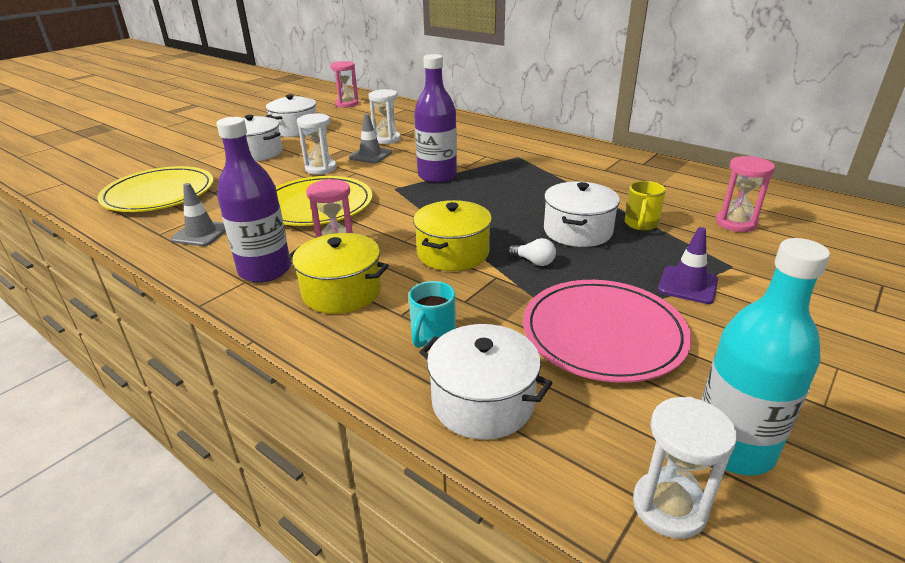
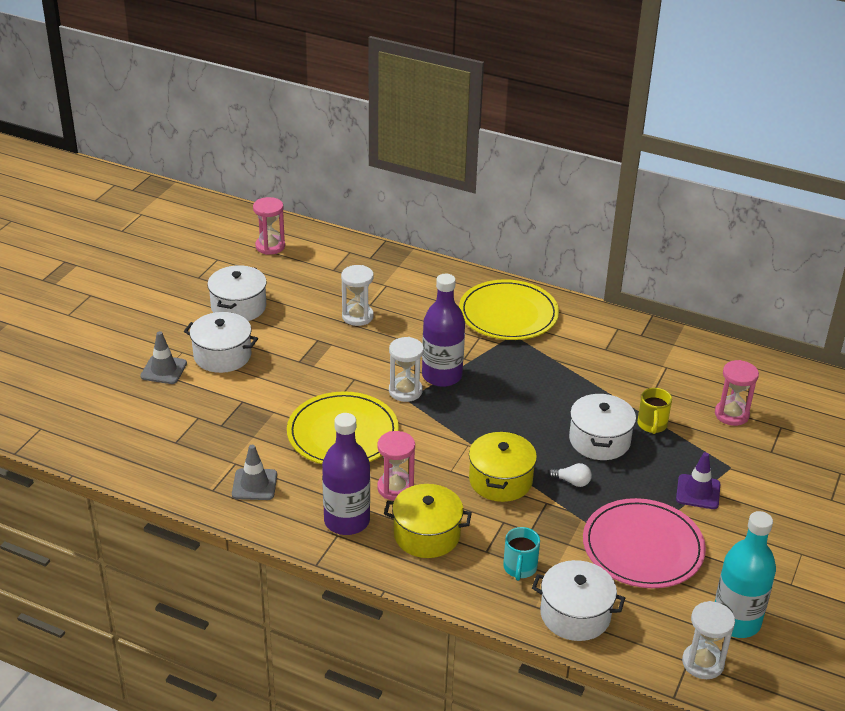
camera: 15 degrees left, 5 degrees up
yellow plate [98,166,214,212] -> yellow plate moved to [459,279,559,340]
white hourglass [297,113,336,175] -> white hourglass moved to [389,337,424,402]
grey traffic cone [349,114,392,163] -> grey traffic cone moved to [140,331,187,384]

